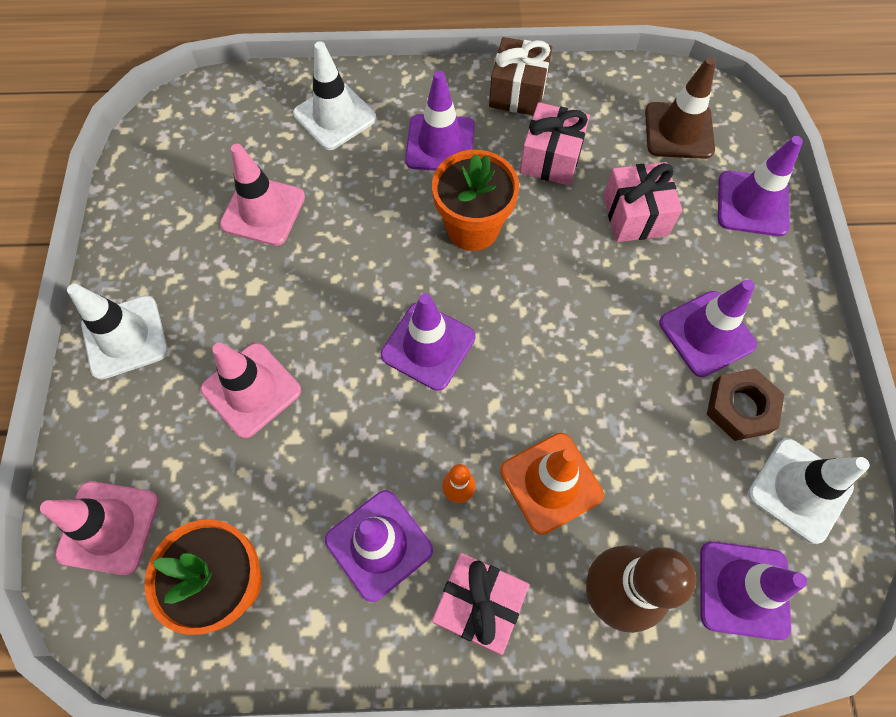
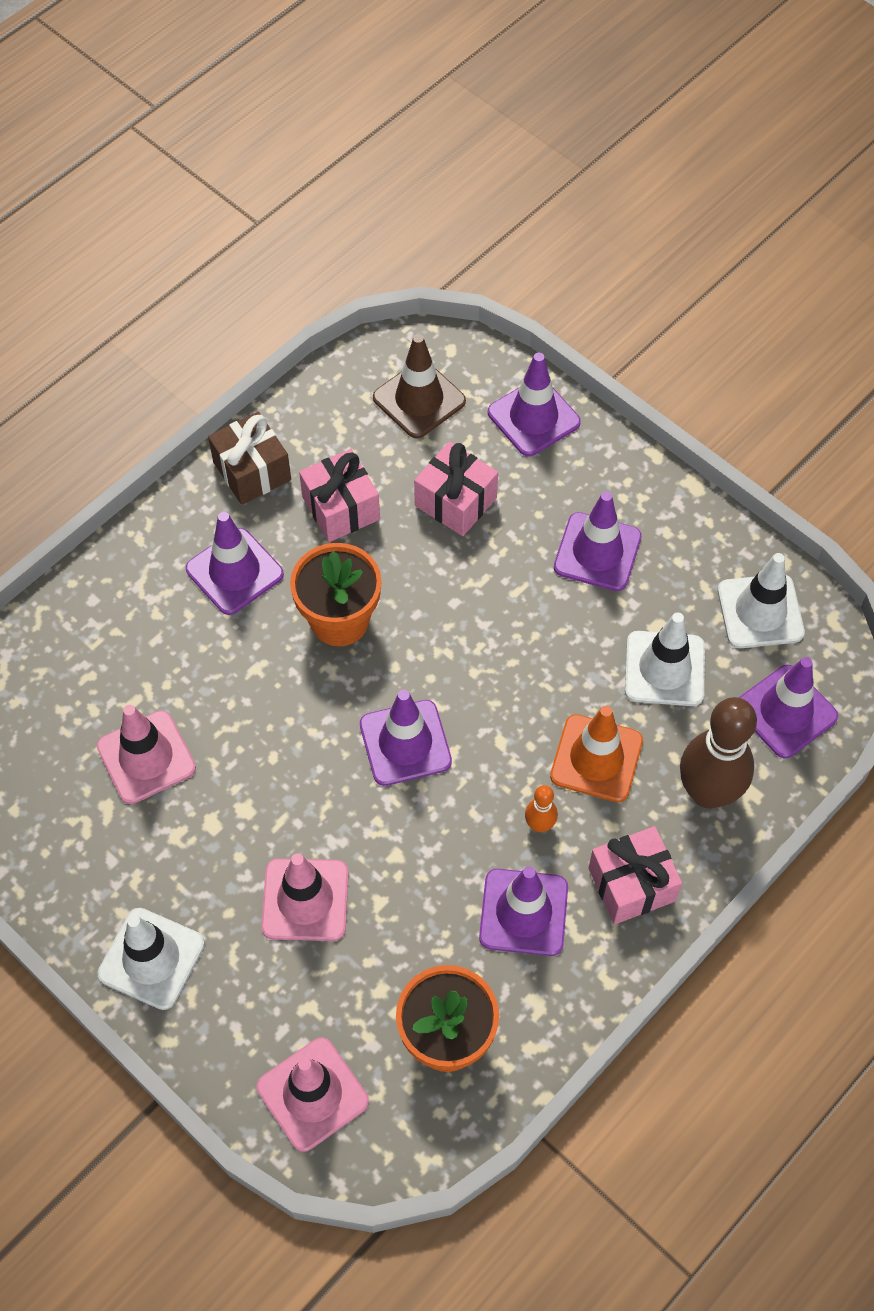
camera: 45 degrees left, 5 degrees down
white traffic cone [293,41,377,150] -> white traffic cone moved to [625,612,705,706]
brown nut [707,368,784,441] -> none

